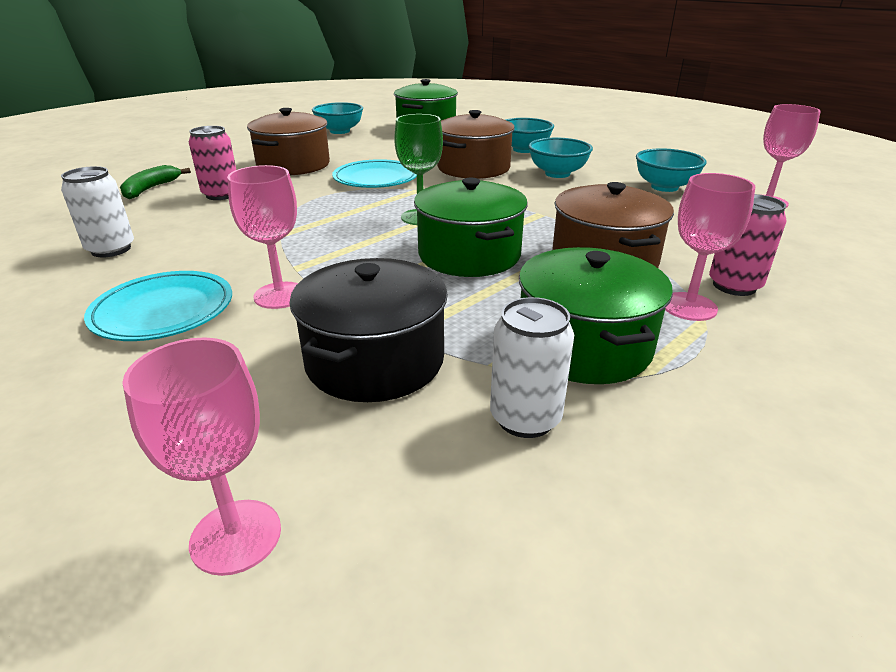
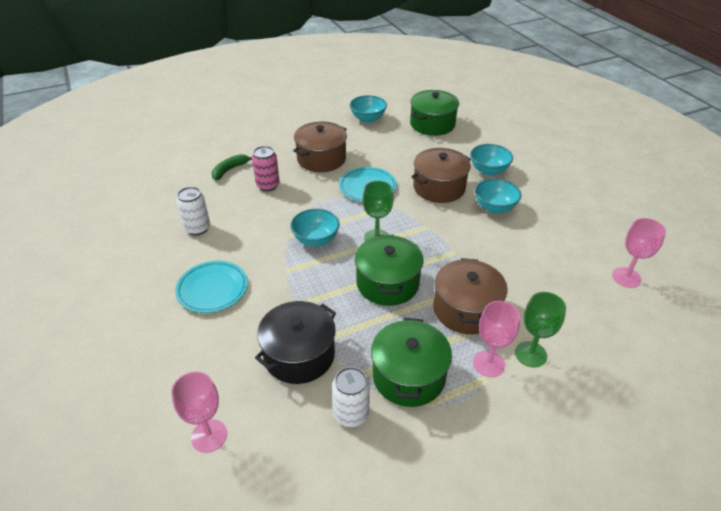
camera: 20 degrees right, 10 degrees up
pink goblet [227,165,298,309] -> none
turquoise bowl [636,148,707,192] -> turquoise bowl moved to [290,209,339,247]
pink can [709,194,787,296] -> green goblet [515,292,566,367]

